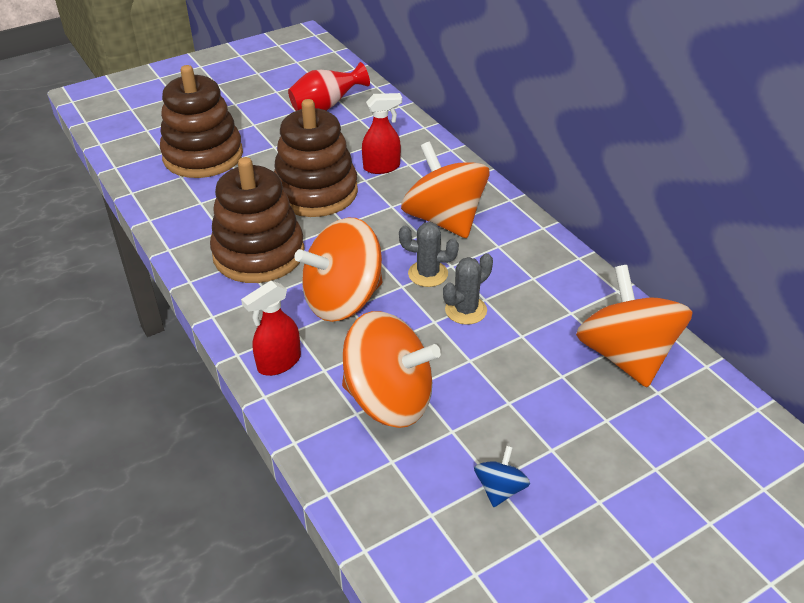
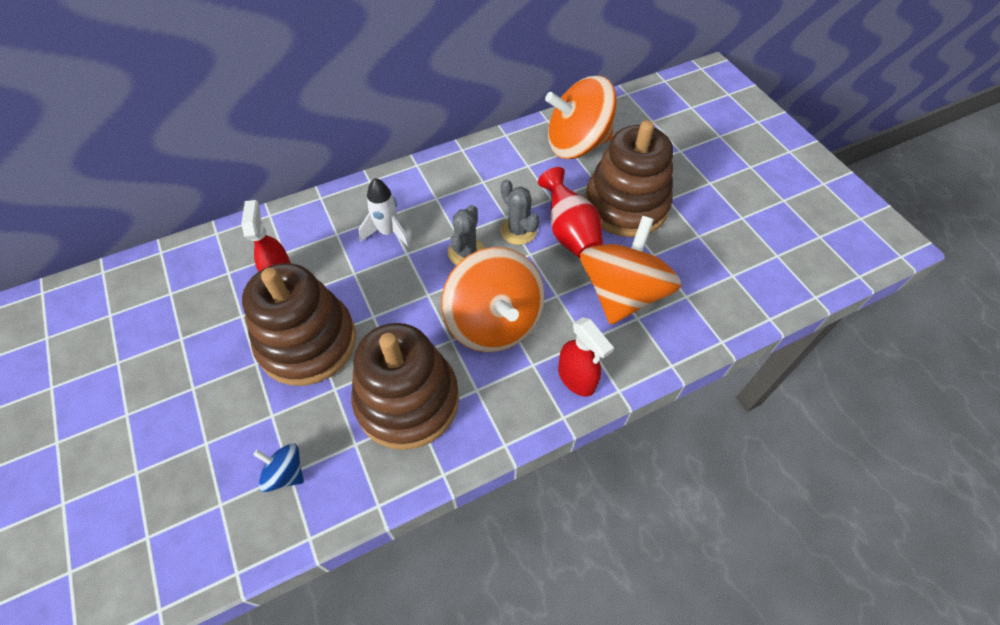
camera: 85 degrees left, 15 degrees up
brown stacking toy [160,65,243,178] -> brown stacking toy moved to [585,120,673,237]
red vase [288,62,370,111] -> red vase moved to [538,167,603,258]
orange spinning top [401,142,490,238] -> white rocket [359,178,411,248]
blue spinning top [474,446,530,507] -> blue spinning top moved to [253,443,304,492]

